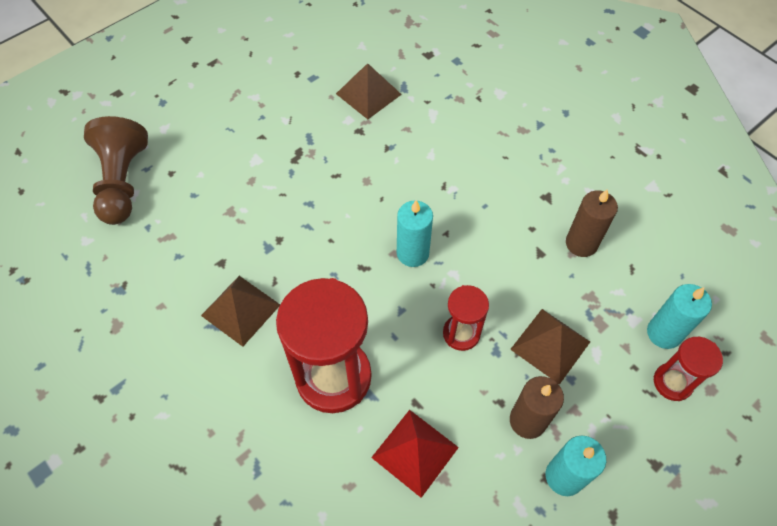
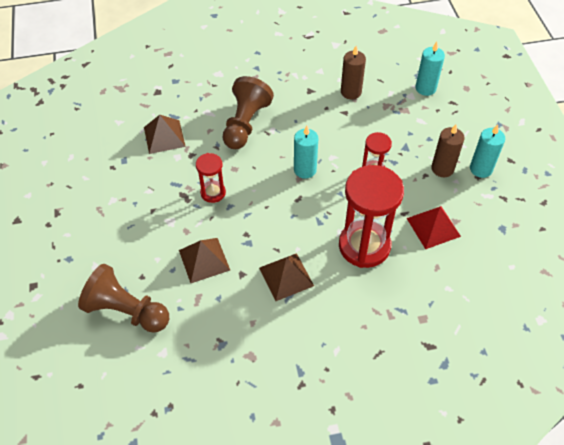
camera: 60 degrees left, 5 degrees down
brown pyramid [510,309,590,385] -> brown pyramid moved to [179,238,230,283]
red hourglass [654,337,723,401] -> red hourglass moved to [196,153,226,203]
none -> brown pawn [223,76,274,149]

